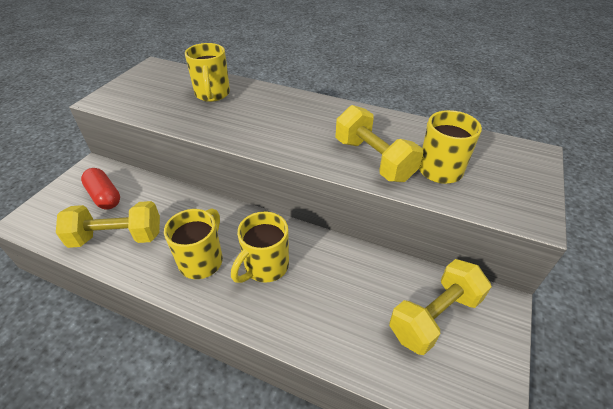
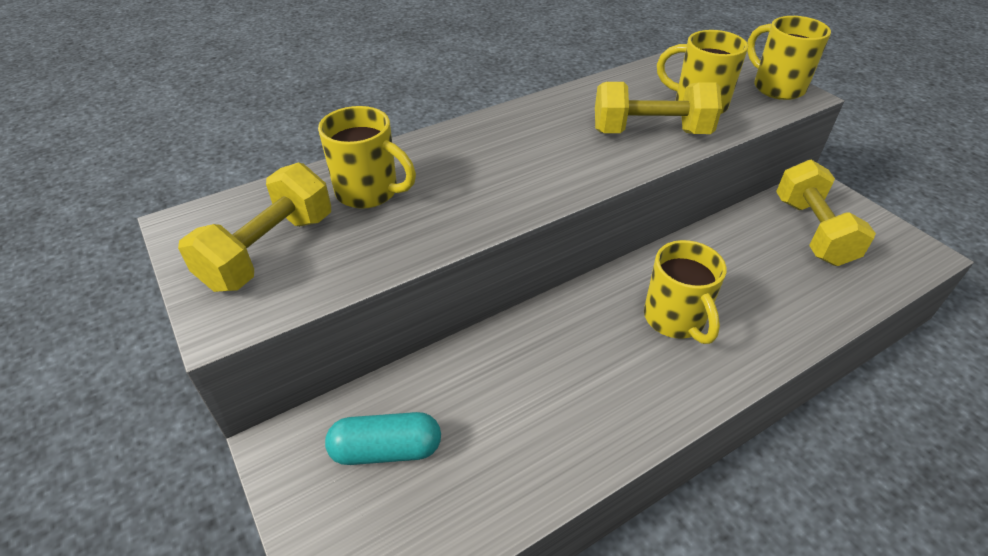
camera: 55 degrees left, 0 degrees up
yellow dumbbell [56,201,160,248] -> yellow dumbbell moved to [178,162,331,292]
red capsule [81,168,120,210] -> turquoise capsule [325,412,441,465]
yellow mug [164,208,223,279] -> yellow mug moved to [747,16,831,100]

